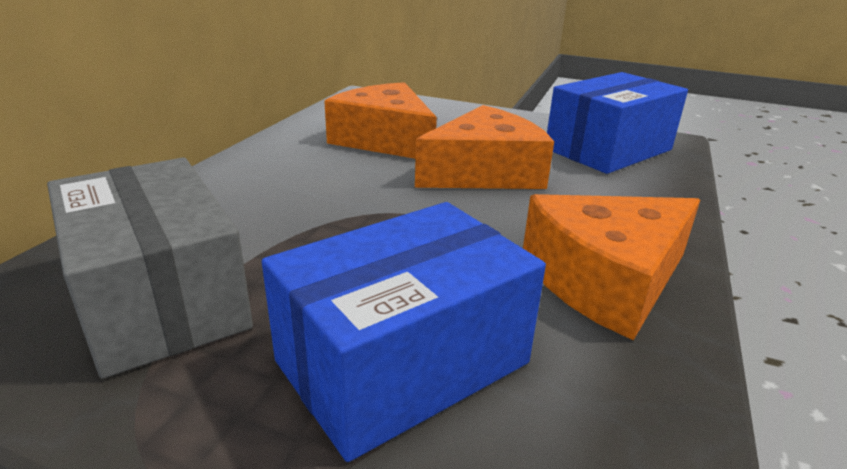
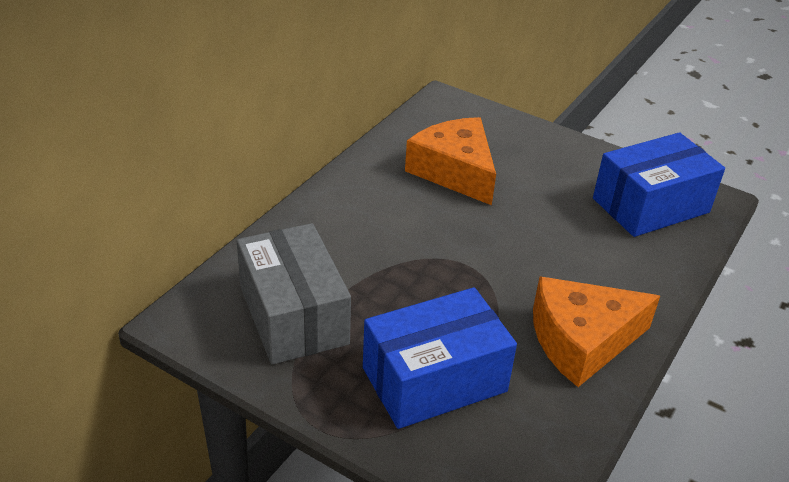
camera: 10 degrees right, 10 degrees up
orange cheese [415,105,554,189] -> none

